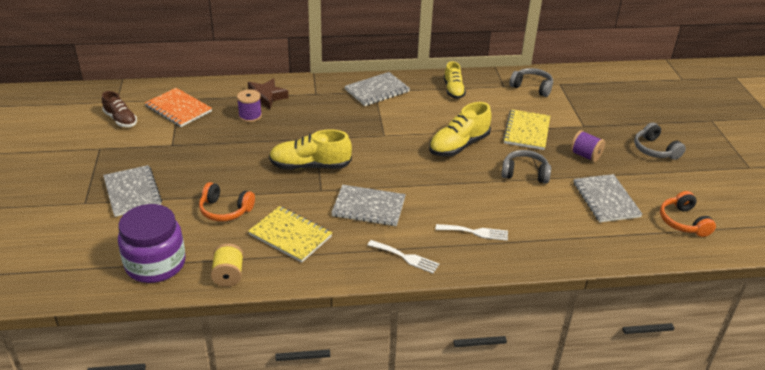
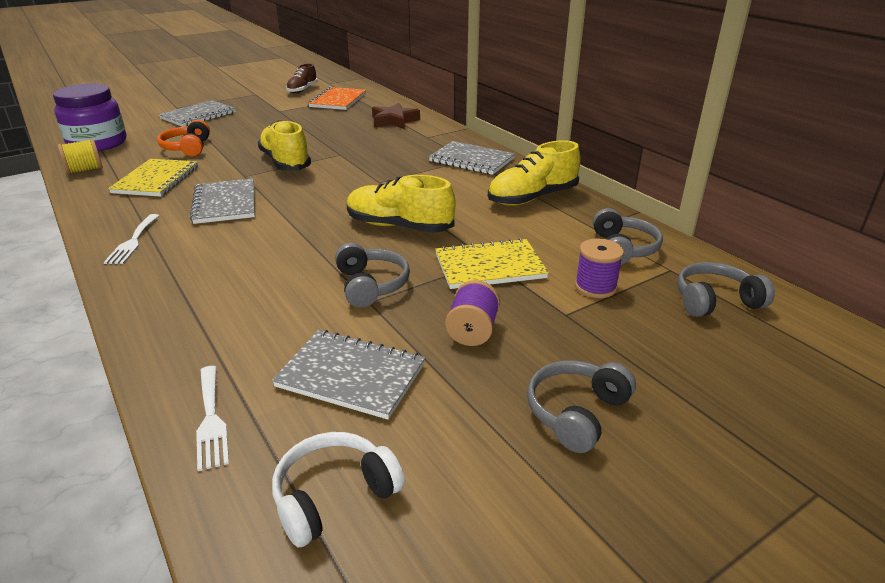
camera: 65 degrees right, 5 degrees down
purple spool [237,89,262,123] -> purple spool moved to [575,238,624,298]
white fork [436,224,508,241] -> white fork moved to [196,366,229,471]
yellow shoe [444,61,466,99] -> yellow shoe [488,140,581,206], size x1.53
grey notebook [573,174,643,222] -> grey notebook turned 60 degrees clockwise [272,330,425,419]
orange headphones [660,191,716,237] -> white headphones [272,432,405,548]
none -> grey headphones [677,262,775,317]

